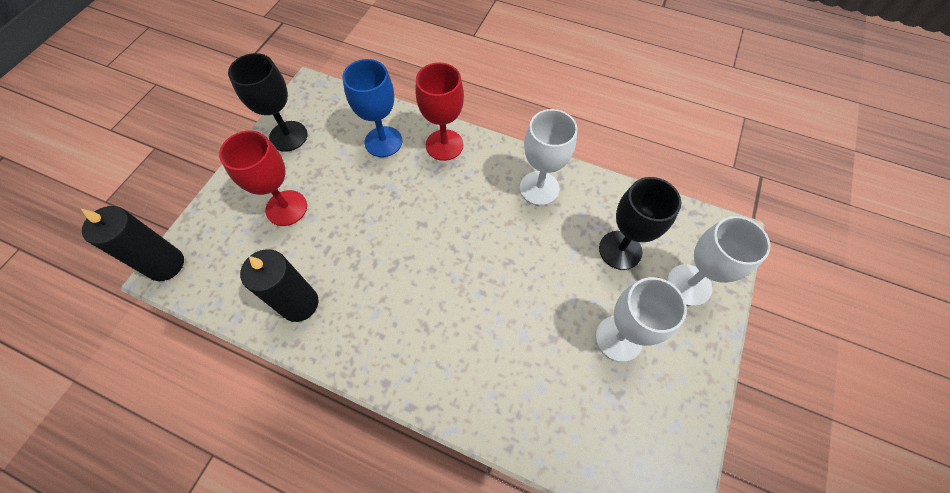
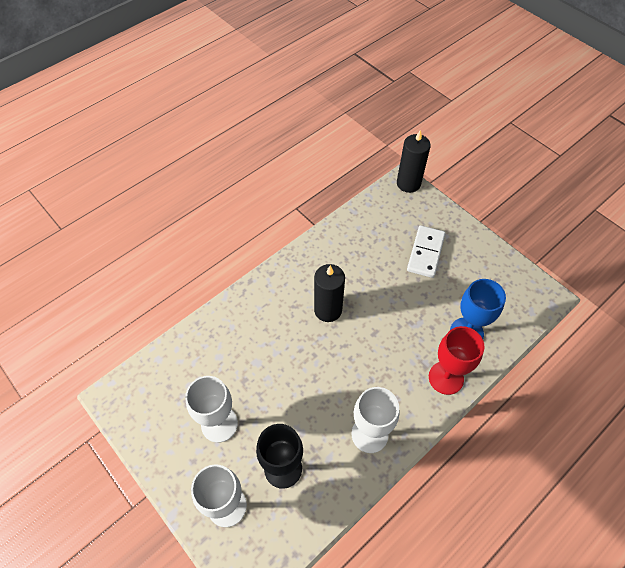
camera: 115 degrees right, 5 degrees down
red goblet [219,131,307,226] -> white domino [407,225,446,278]
black goblet [228,53,308,152] -> none
black candle [240,249,319,322] -> black candle moved to [314,264,345,322]

